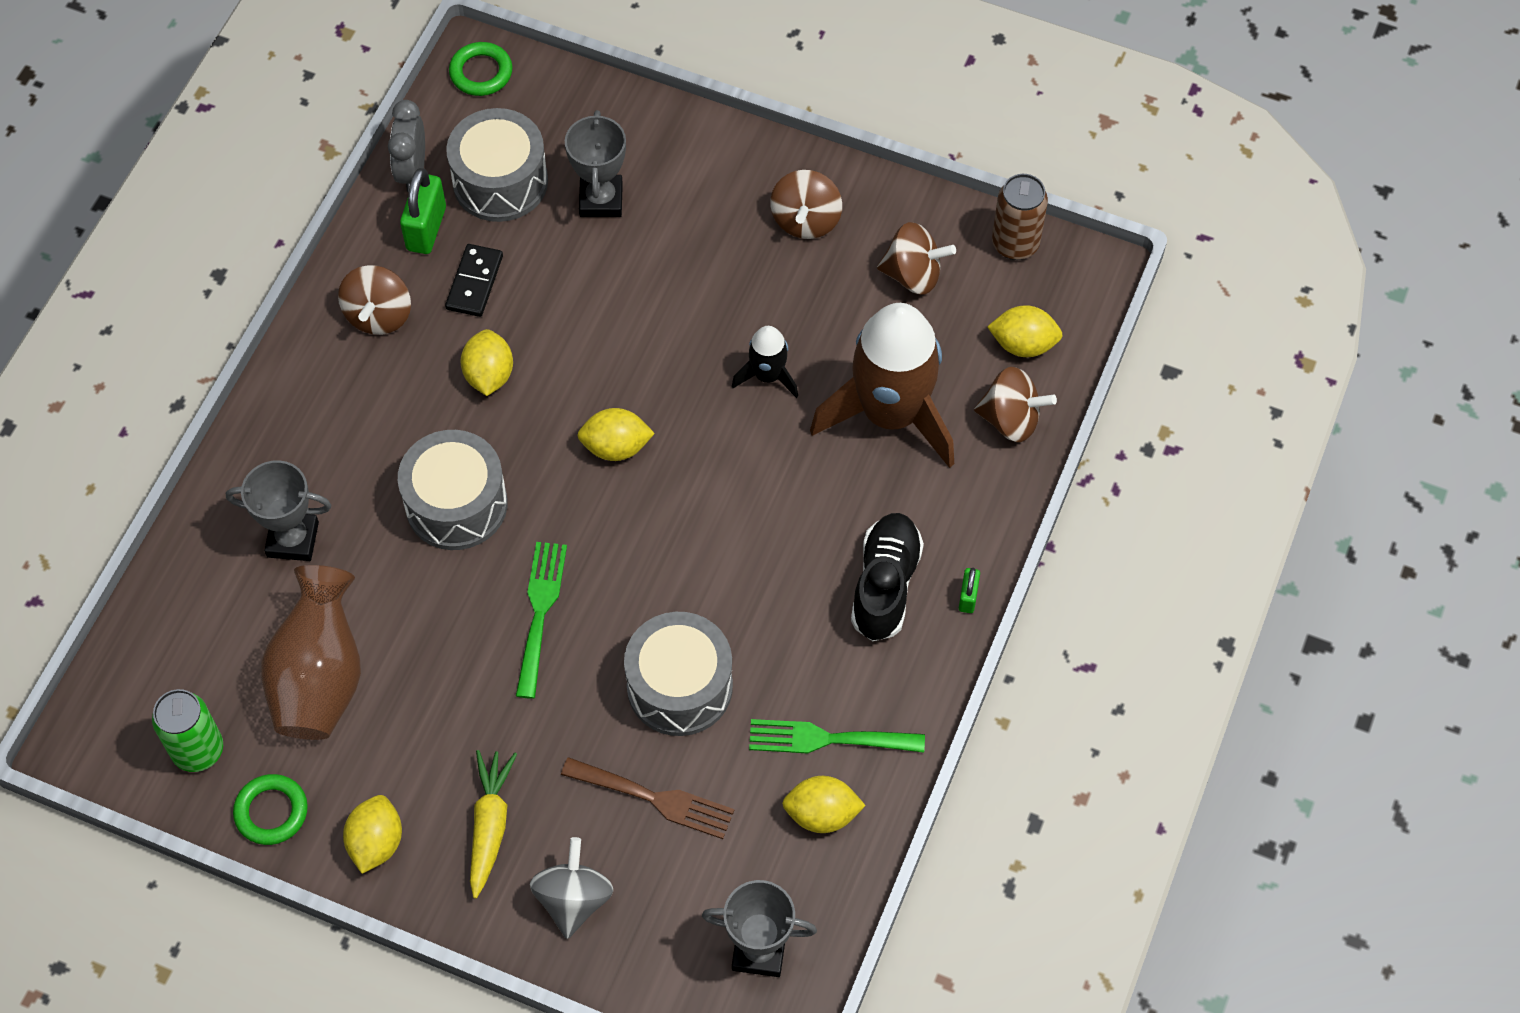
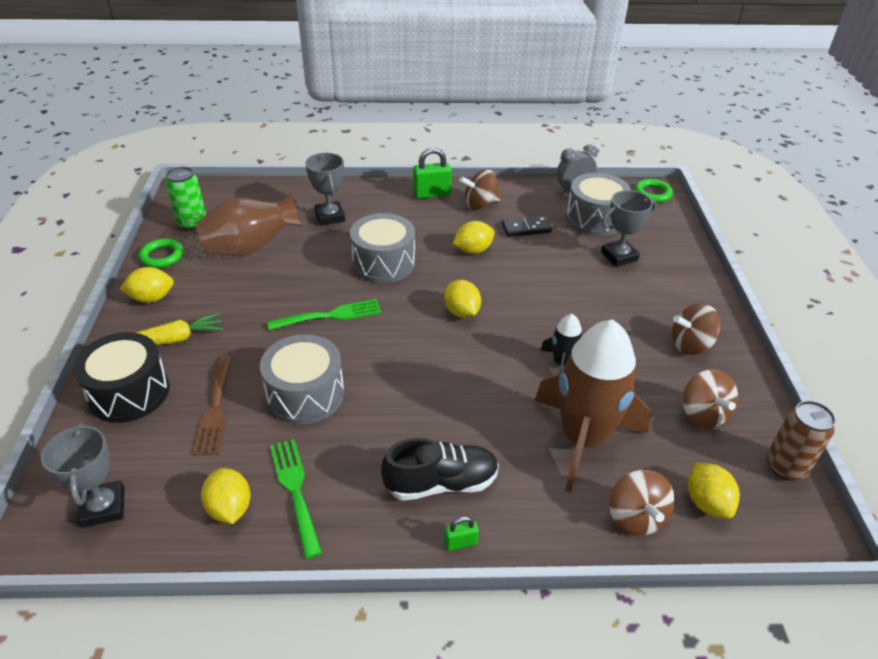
camera: 65 degrees right, 20 degrees down
green padlock [400,168,446,254] -> green padlock moved to [413,147,452,199]
grey spinning top [530,837,613,939] -> black drum [73,332,170,423]

